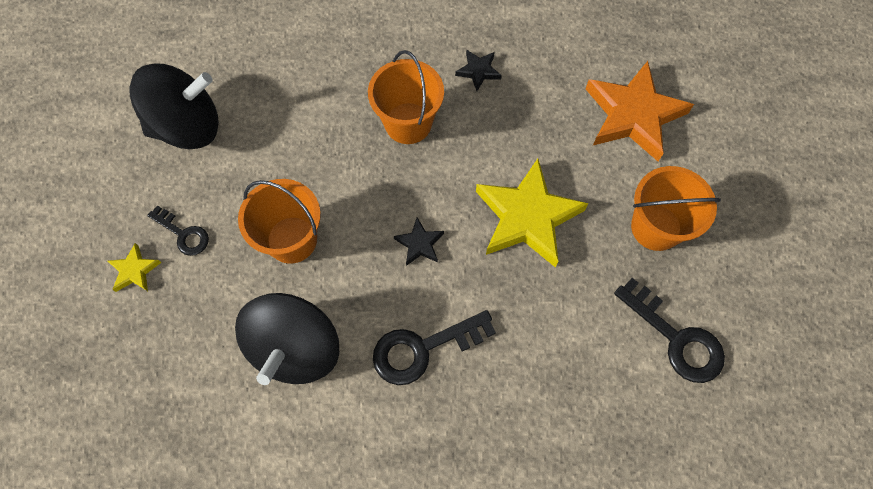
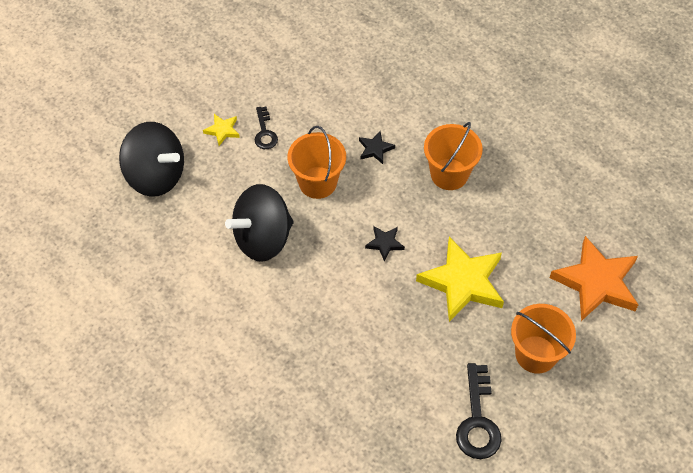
camera: 45 degrees right, 10 degrees down
black spinning top [129,63,219,149] -> black spinning top moved to [119,122,184,197]
black key [373,310,496,385] -> none
black star [455,50,502,91] -> black star moved to [359,131,395,164]

